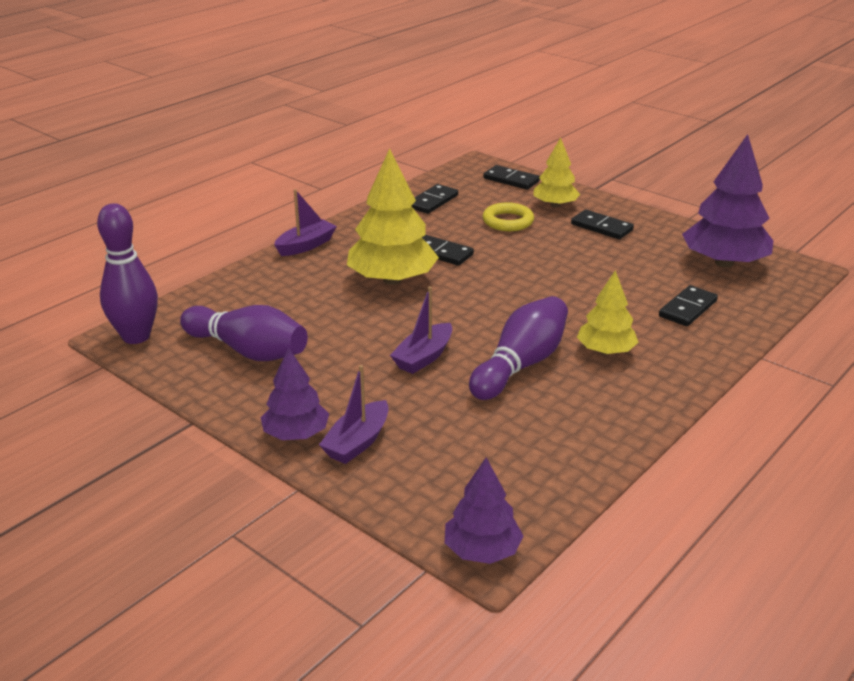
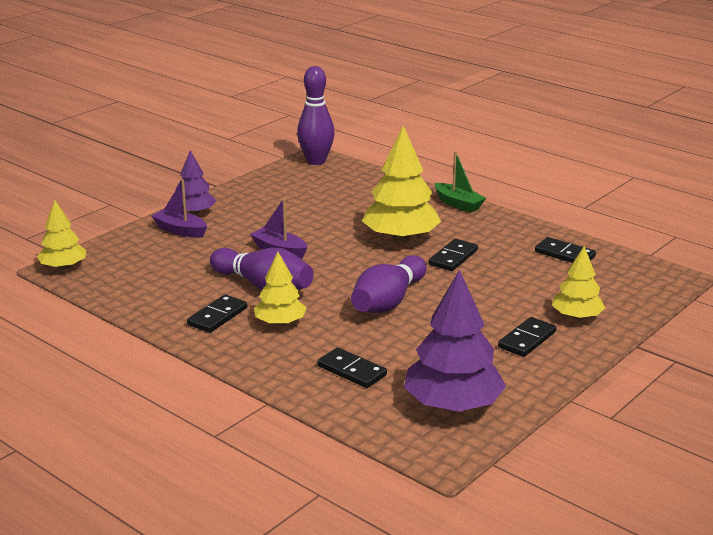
camera: 90 degrees right, 5 degrees down
purple bowling pin [180,305,308,361] -> purple bowling pin moved to [351,255,426,313]
purple boat [274,189,337,256] -> green boat [435,151,486,213]
purple tree [445,457,523,564] -> yellow tree [37,200,86,270]
black domino [483,165,540,190] -> black domino moved to [187,295,247,333]
yellow ring [483,202,534,231] -> none

